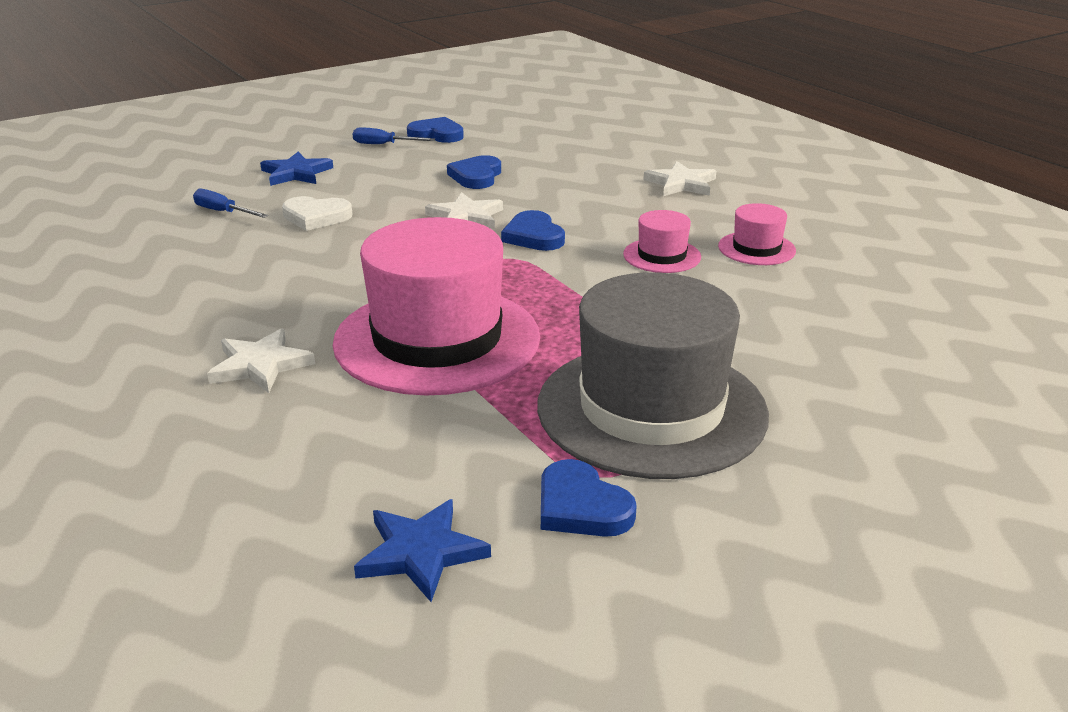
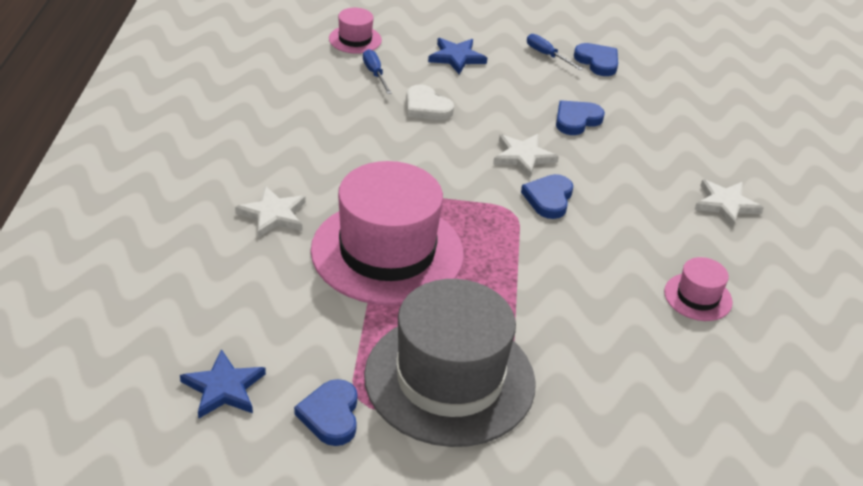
camera: 35 degrees right, 10 degrees up
pink hat [623,210,701,273] -> pink hat moved to [329,8,382,54]

